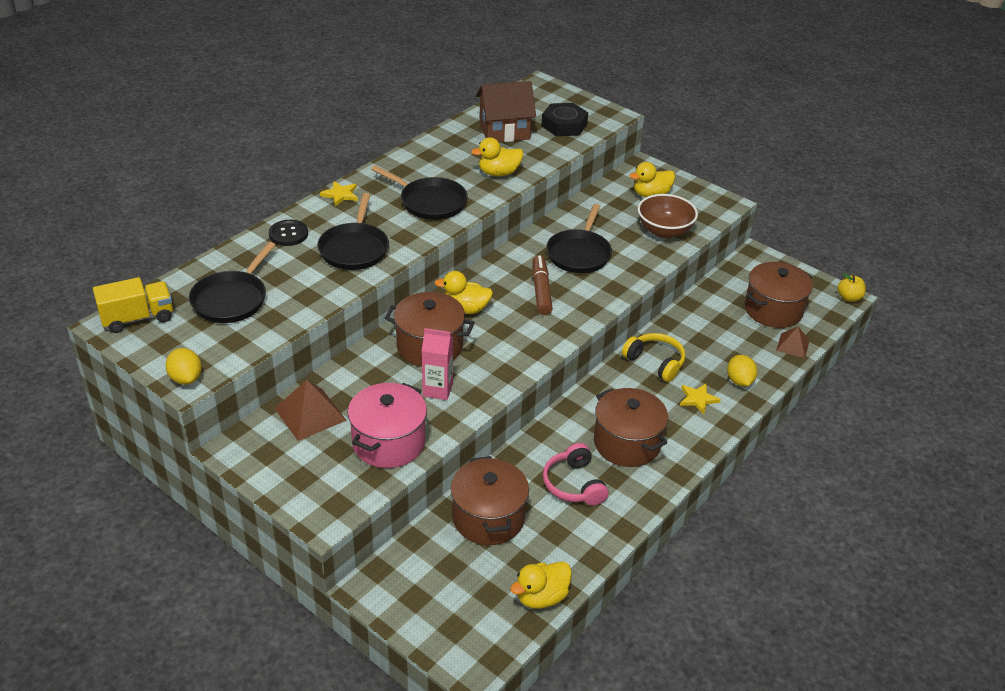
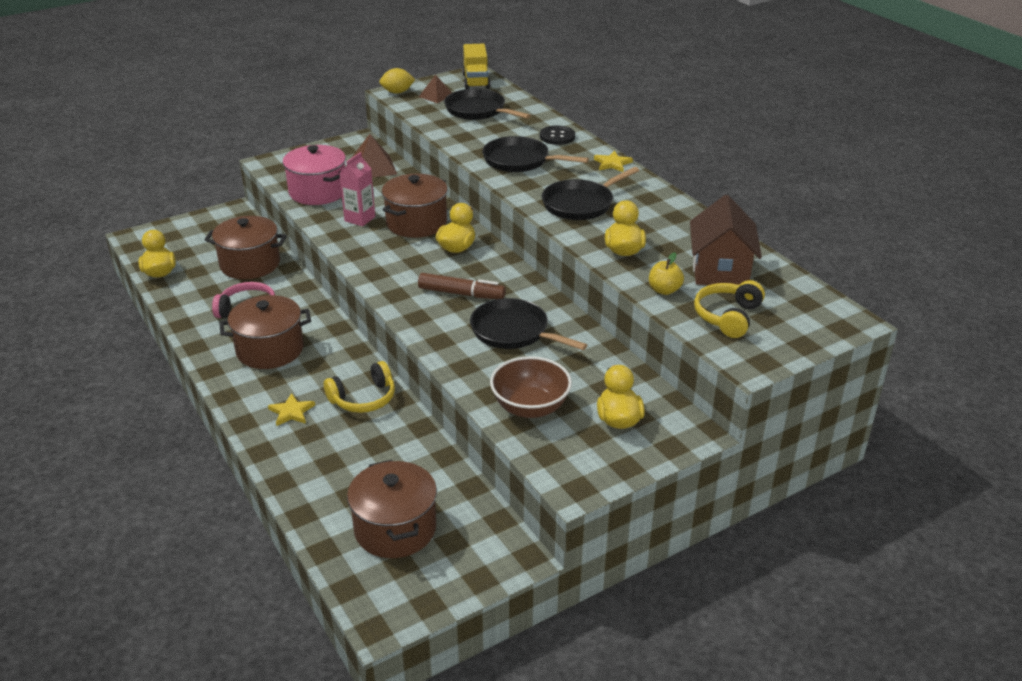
camera: 110 degrees right, 5 degrees down
black nut [541,103,588,136] -> yellow headphones [694,280,765,338]
yellow lemon [727,355,757,387] -> none
brown pyramid [776,326,810,358] -> brown pyramid moved to [419,74,452,103]
yellow apple [837,273,866,302] -> yellow apple moved to [649,252,684,295]

